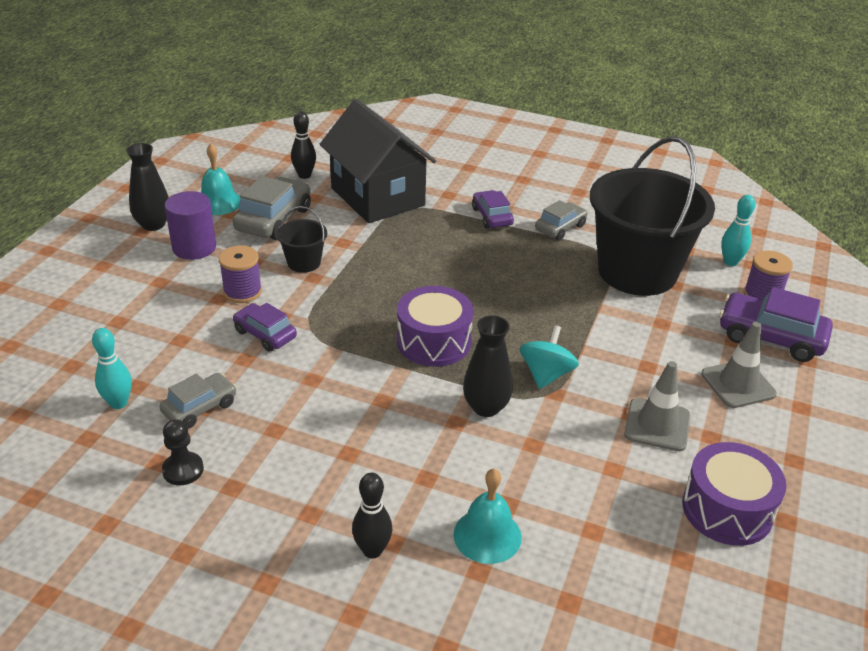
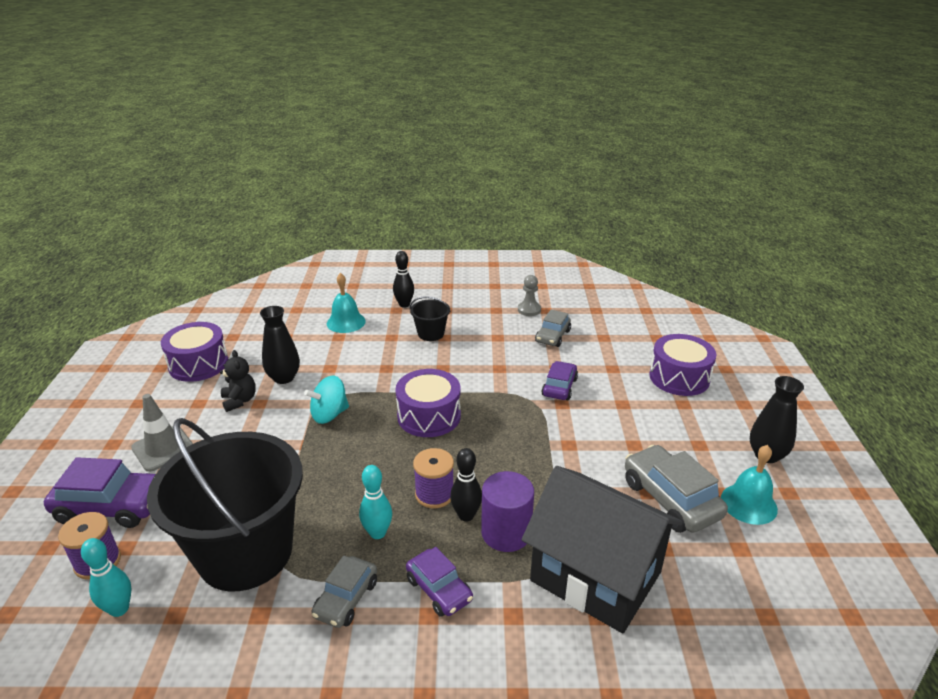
camera: 160 degrees right, 5 degrees down
turquoise bowling pin [92,328,132,409] -> turquoise bowling pin moved to [359,465,392,539]
black pawn [162,419,204,485] -> grey pawn [518,275,541,316]
purple cylinder [165,191,216,260] -> purple cylinder moved to [481,471,534,552]
purple spool [219,246,262,303] -> purple spool moved to [413,448,454,508]
grey car [233,176,311,240] -> grey car turned 150 degrees clockwise [625,445,728,533]
purple car [233,303,297,352] -> purple car turned 90 degrees counterclockwise [542,361,578,400]
black bucket [277,206,327,273] -> black bucket moved to [410,297,451,341]
black bowling pin [291,111,316,179] -> black bowling pin moved to [450,448,482,522]
black vase [463,315,513,417] -> black vase moved to [260,306,300,384]
turquoise spinning top [520,325,579,389] -> turquoise spinning top turned 60 degrees clockwise [304,376,349,424]
grey traffic cone [624,361,690,451] -> black teddy bear [220,350,256,412]
none -> purple drum [649,334,717,396]

